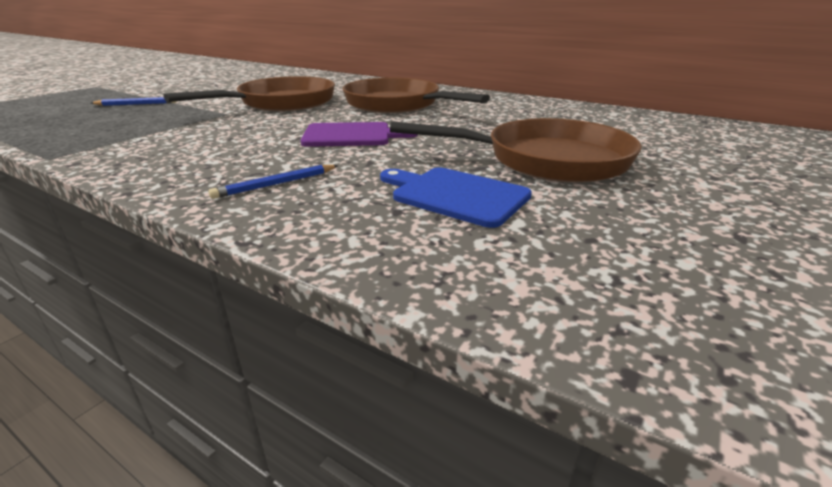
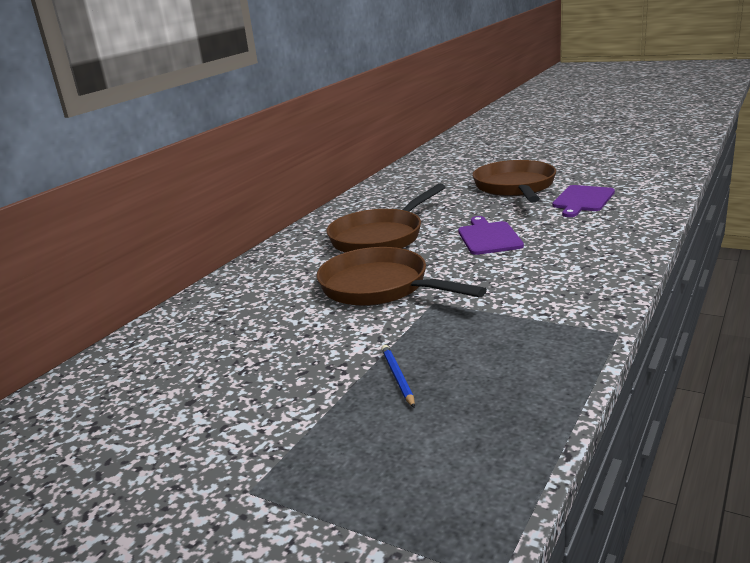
camera: 90 degrees left, 5 degrees down
blue pencil [208,165,338,199] -> none
blue cutting board [380,168,532,228] -> purple cutting board [553,185,615,217]

